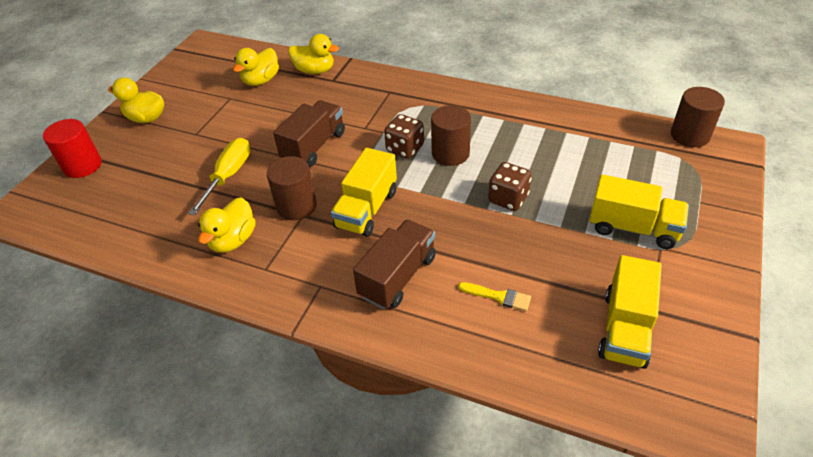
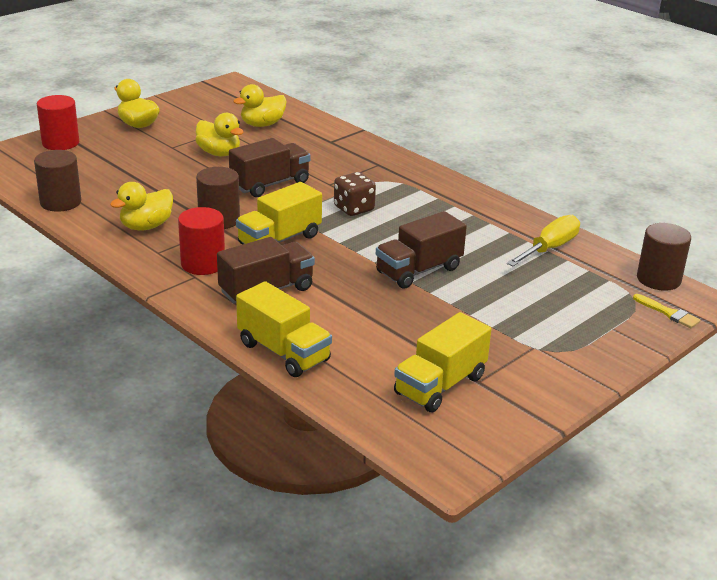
camera: 20 degrees right, 15 degrees down
yellow screwdriver [188,138,250,215] -> yellow screwdriver moved to [507,215,580,266]
yellow duck [288,34,339,74] -> yellow duck moved to [195,113,244,157]
brown cylinder [431,105,471,166] -> brown cylinder moved to [34,150,81,212]
yellow brush [458,282,531,311] -> yellow brush moved to [633,294,700,328]
brown dice [488,162,532,211] -> brown truck [376,211,467,289]
yellow truck [589,174,689,249] -> yellow truck moved to [236,281,332,377]
none -> red cylinder [178,207,225,275]

